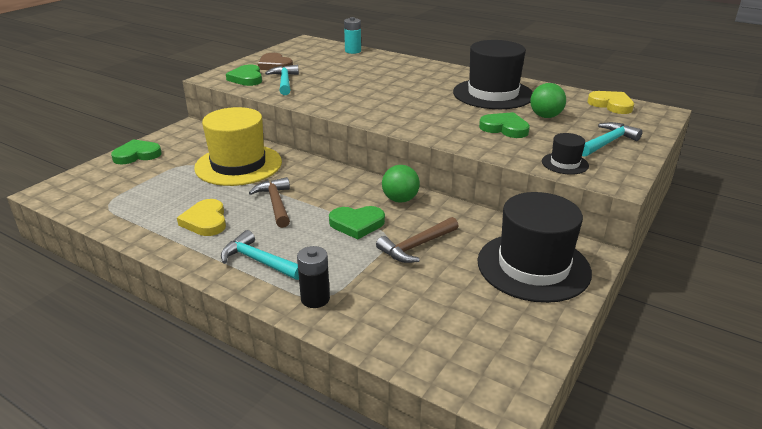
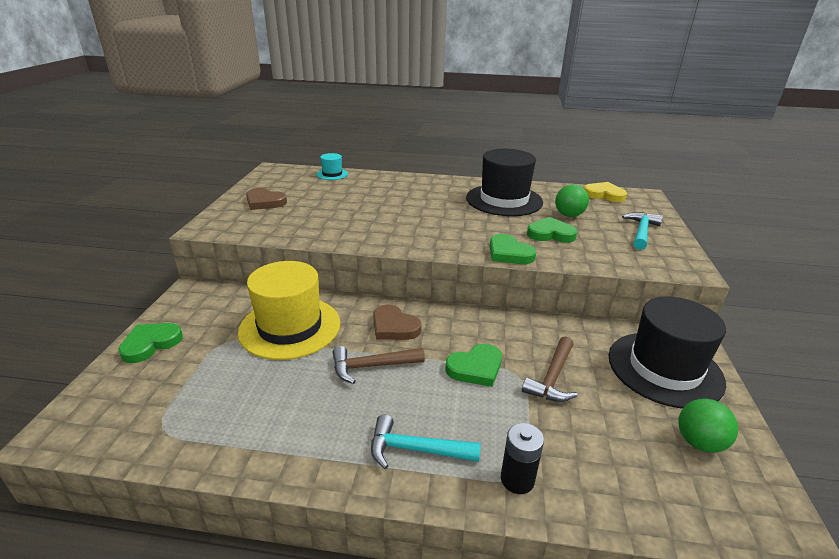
camera: 25 degrees left, 0 degrees up
yellow heart [177,199,226,236] -> none
green heart [226,65,262,86] -> green heart moved to [490,234,536,264]
brown hammer [249,177,290,228] -> brown hammer turned 60 degrees counterclockwise [332,346,425,384]
turquoise hammer [265,65,299,95] -> none
turquoise battery [344,17,361,54] -> turquoise hat [317,153,348,180]
green ball [382,165,420,203] -> green ball moved to [678,399,738,453]
black hat [542,133,589,175] -> none
none -> brown heart [373,304,422,340]

